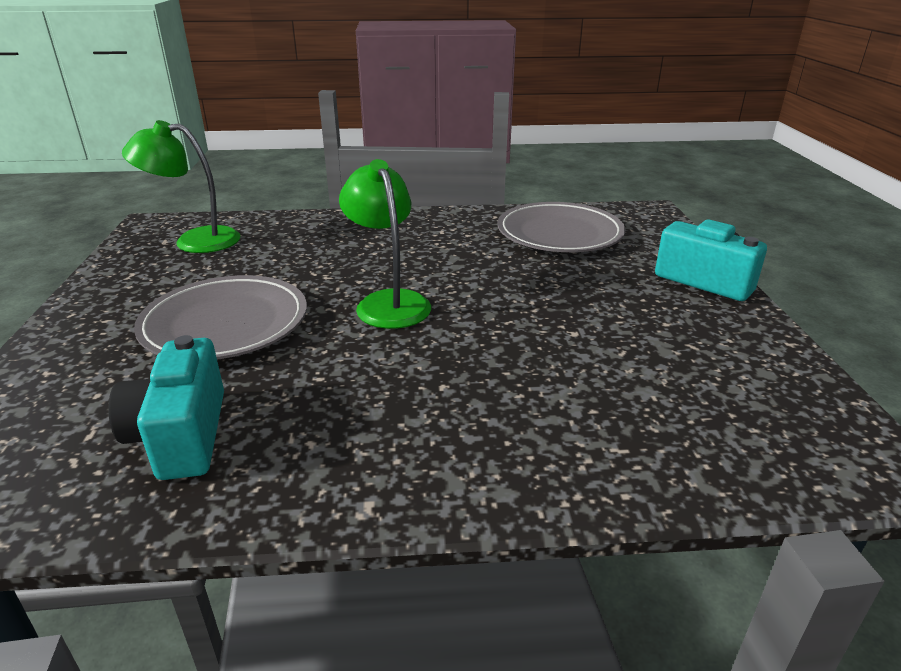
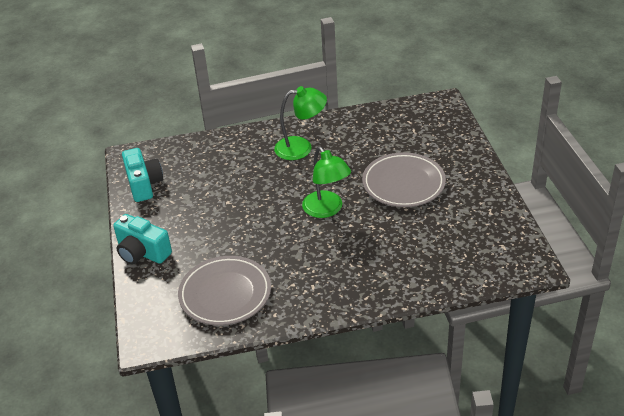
camera: 175 degrees right, 10 degrees up
turquoise camera [108,335,224,480] -> turquoise camera moved to [122,148,163,202]
green lamp [122,120,240,253] -> green lamp moved to [274,86,327,160]

